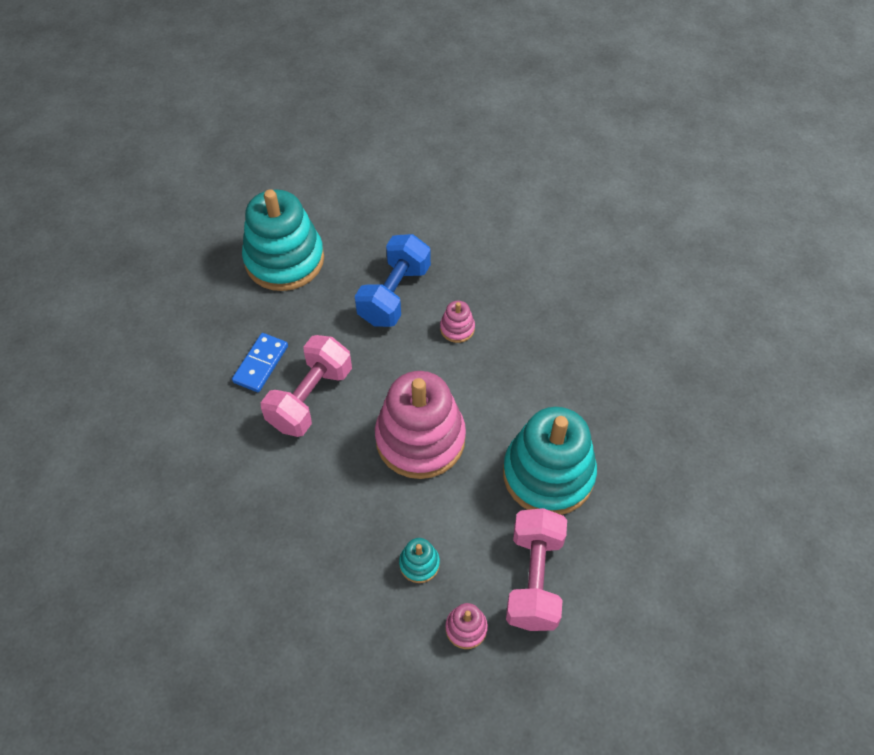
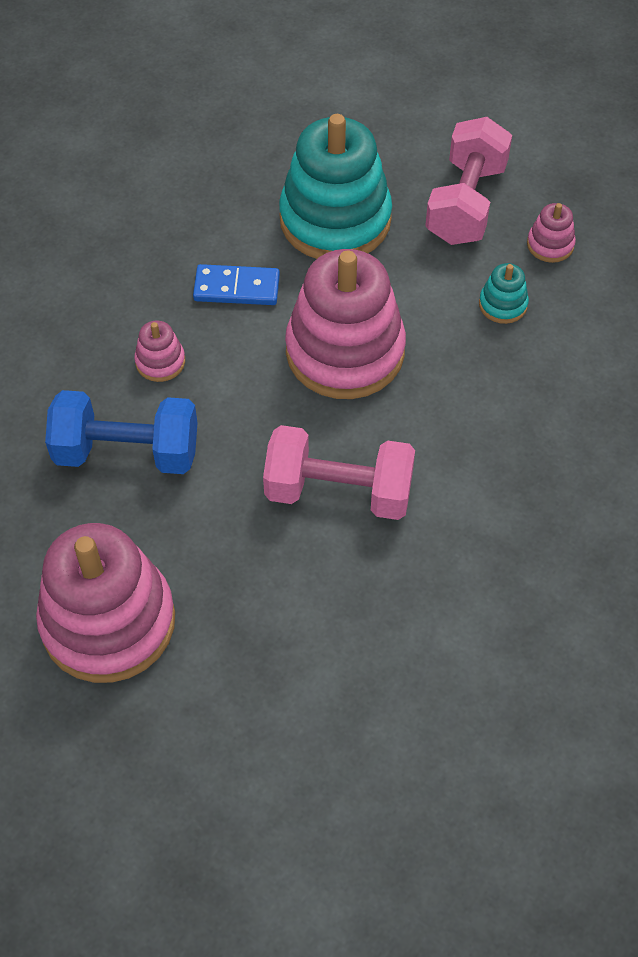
camera: 110 degrees left, 0 degrees up
blue domino [232,333,288,392] -> blue domino moved to [193,264,280,305]
turquoise stacking toy [242,189,324,291] -> pink stacking toy [36,523,175,683]
pink dumbbell [506,508,567,631] -> pink dumbbell turned 60 degrees counterclockwise [425,117,512,245]

